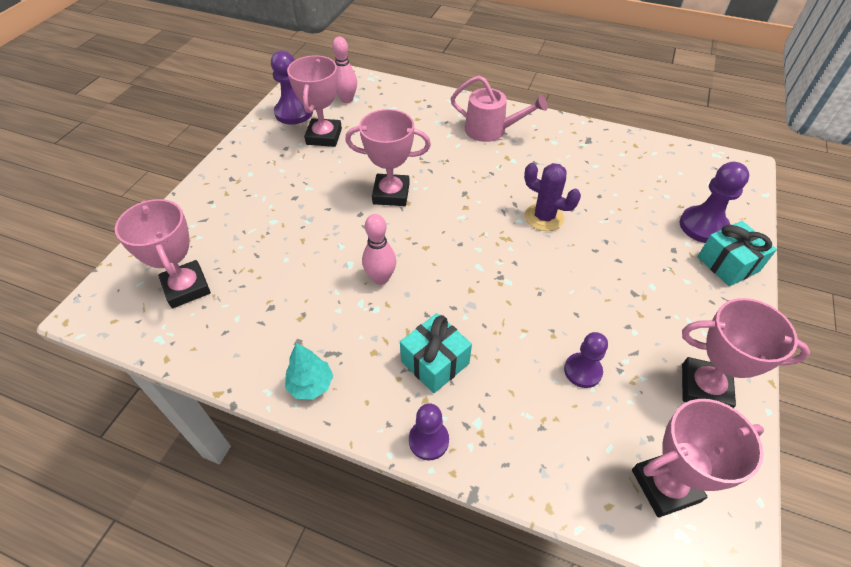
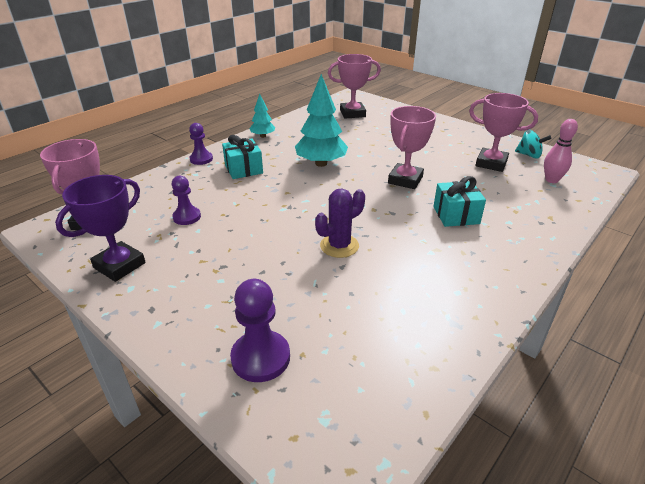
camera: 110 degrees right, 15 degrees down
purple pawn [271,51,313,124] -> turquoise spinning top [515,130,551,159]
pink bowling pin [362,214,396,285] -> turquoise tree [295,74,348,167]
pink watering can [450,75,548,142] -> none
pink trophy [682,298,810,408] -> purple trophy [55,175,146,282]
turquoise gift [697,221,777,286] -> turquoise gift moved to [433,176,486,227]

